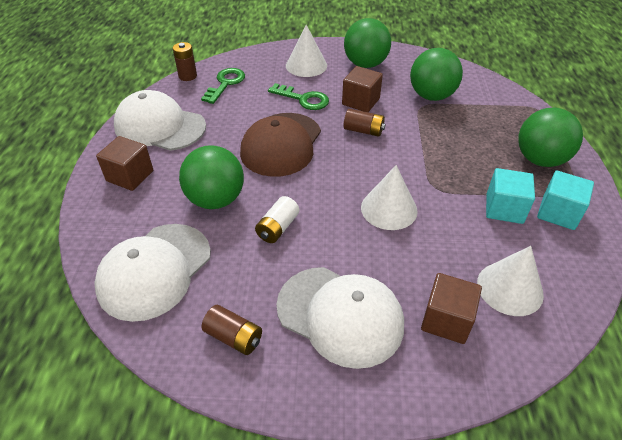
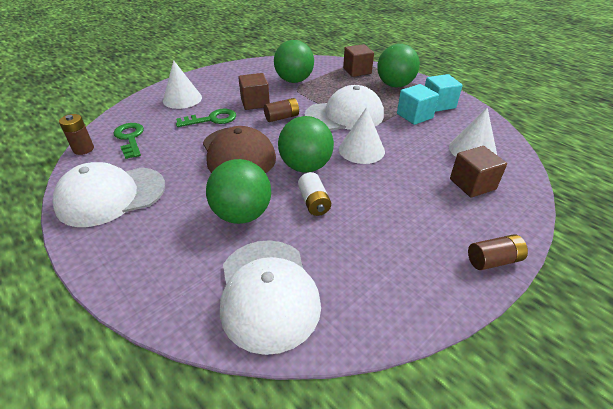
camera: 45 degrees left, 5 degrees down
brown cube [96,136,153,191] -> brown cube moved to [343,44,374,77]
brown battery [202,305,262,355] -> brown battery moved to [468,234,528,270]
white cap [276,267,404,369] -> white cap moved to [305,85,384,131]
green ball [344,18,391,68] -> green ball moved to [278,116,334,173]

